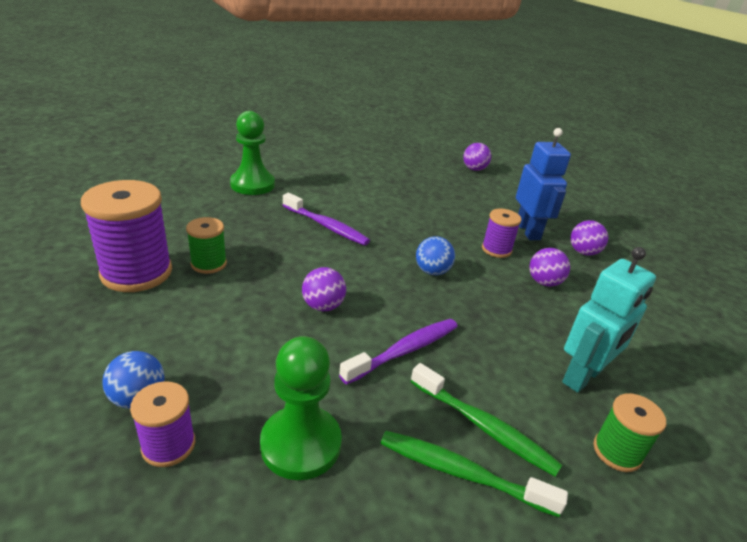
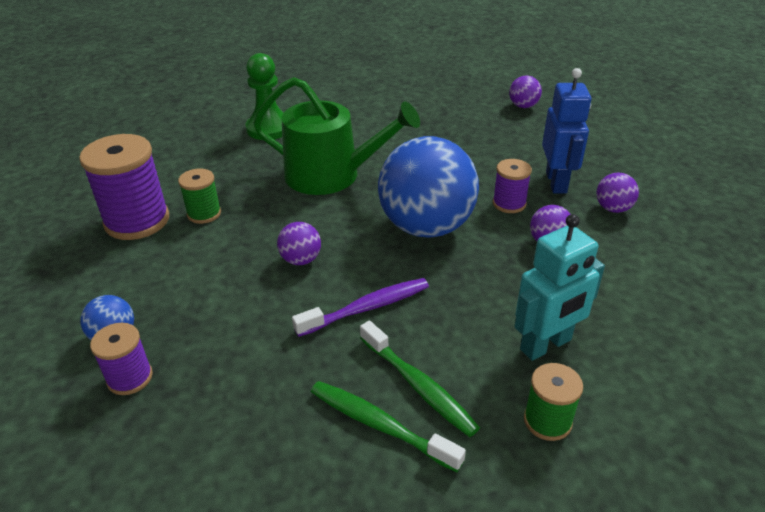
camera: 15 degrees right, 5 degrees up
green pawn [260,336,342,480] -> none
purple toothbrush [282,193,370,246] -> green watering can [253,77,420,195]
blue ball [416,236,455,275] -> blue ball [378,136,479,237], size x2.37

